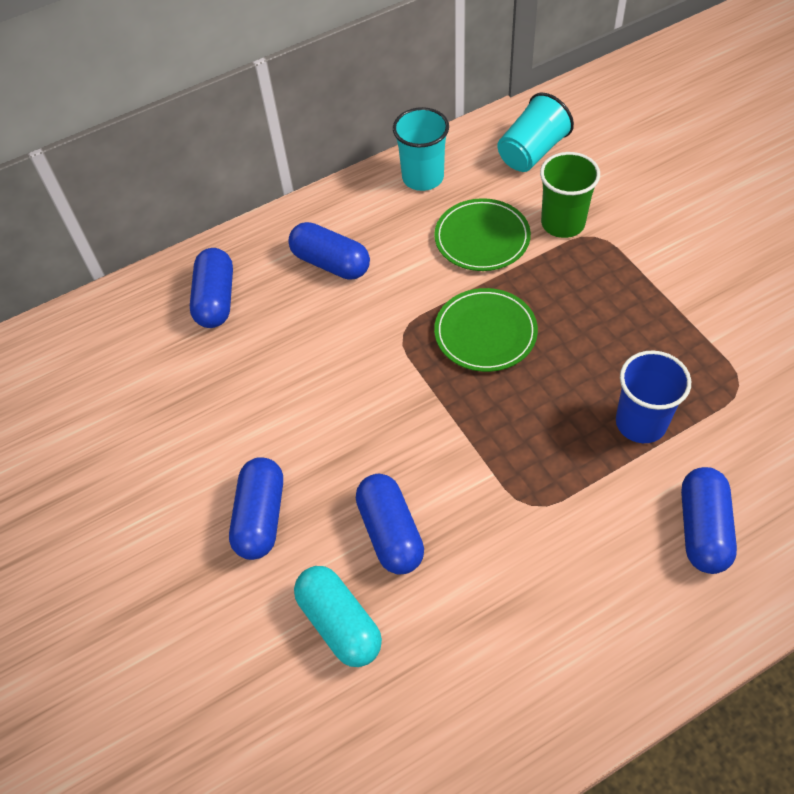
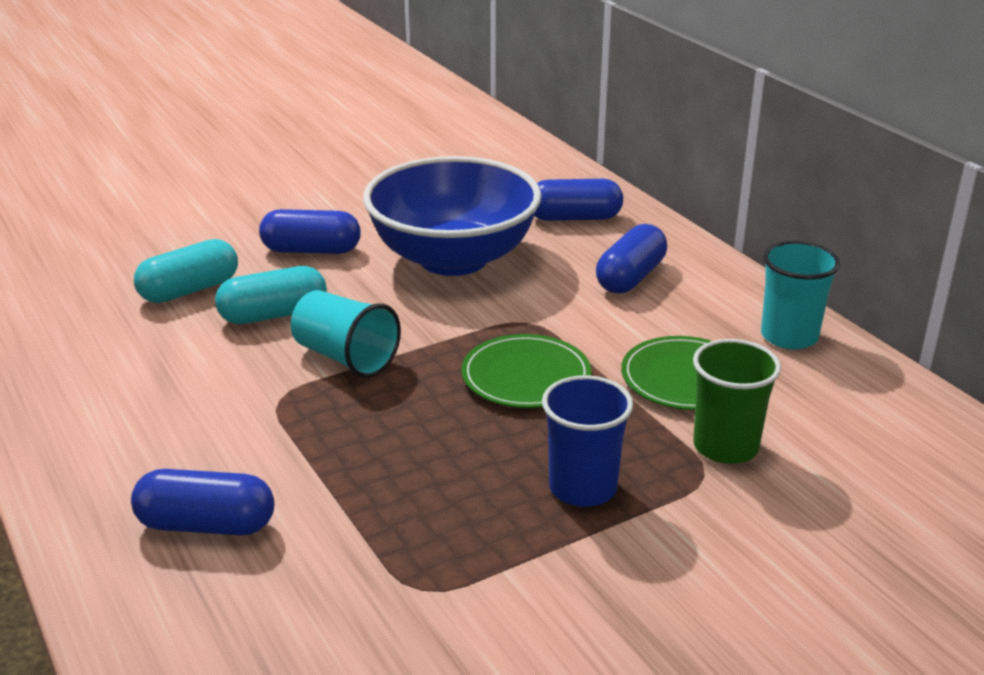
camera: 85 degrees right, 25 degrees down
blue capsule [356,474,424,574] -> turquoise capsule [215,266,327,324]
turquoise cup [497,93,574,172] -> turquoise cup moved to [291,290,401,378]
blue cup [616,350,691,443] -> blue cup moved to [542,375,633,507]
none -> blue bowl [363,156,541,276]

